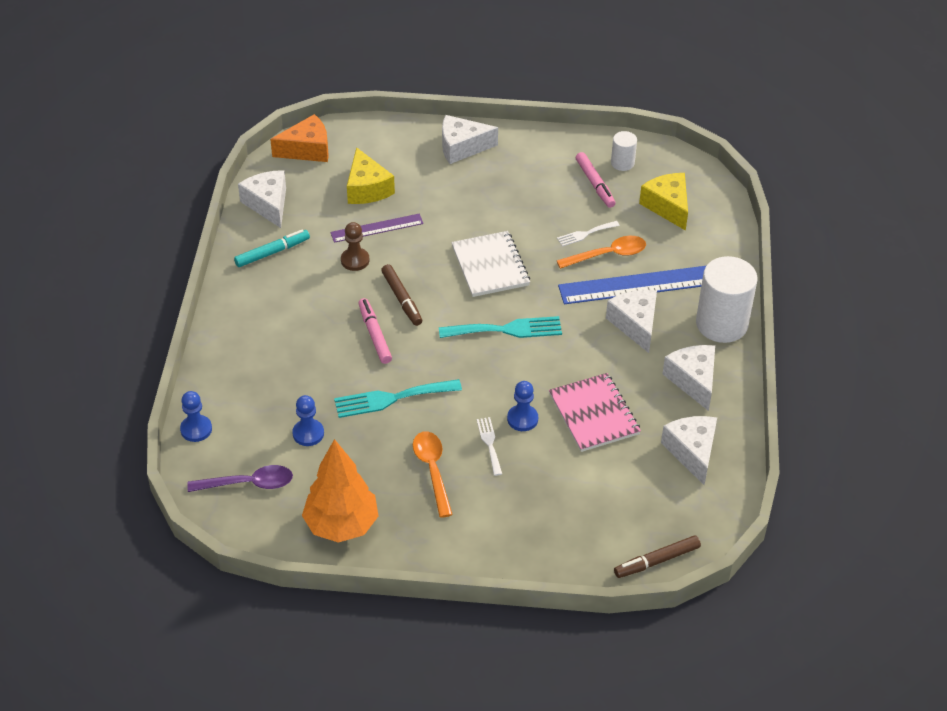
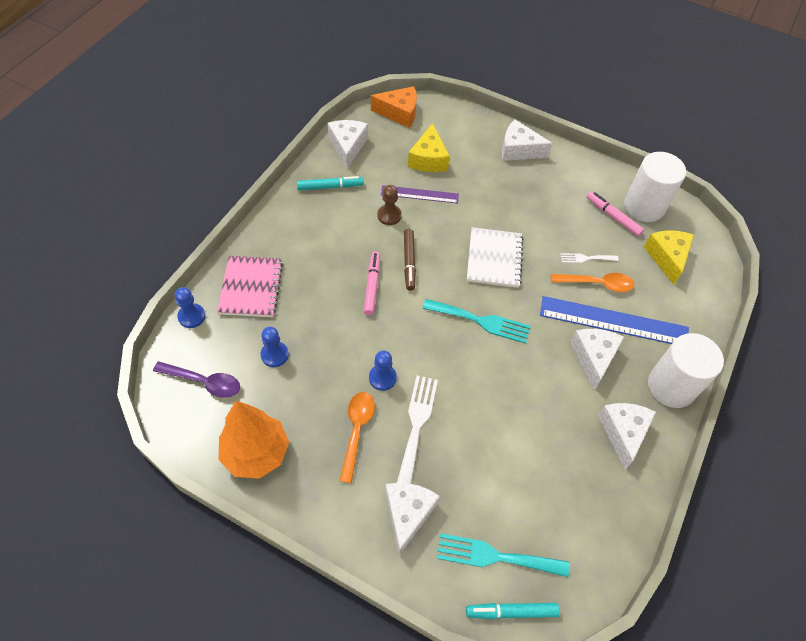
camera: 20 degrees right, 10 degrees up
turquoise fork [334,379,462,418] -> turquoise fork moved to [437,533,569,577]
white fork [477,417,502,476] -> white fork [397,376,438,484], size x1.77
blue pawn [507,381,538,431] -> blue pawn moved to [369,351,397,391]
pink notebook [549,373,641,452] -> pink notebook moved to [217,256,283,317]
pink marker [576,152,616,208] -> pink marker turned 135 degrees clockwise [587,191,644,237]
white cylinder [611,131,637,171] -> white cylinder [624,152,686,222], size x2.01
brown marker [614,535,701,578] -> turquoise marker [466,603,560,619]
white cheese [661,416,717,485] -> white cheese moved to [385,483,440,556]

